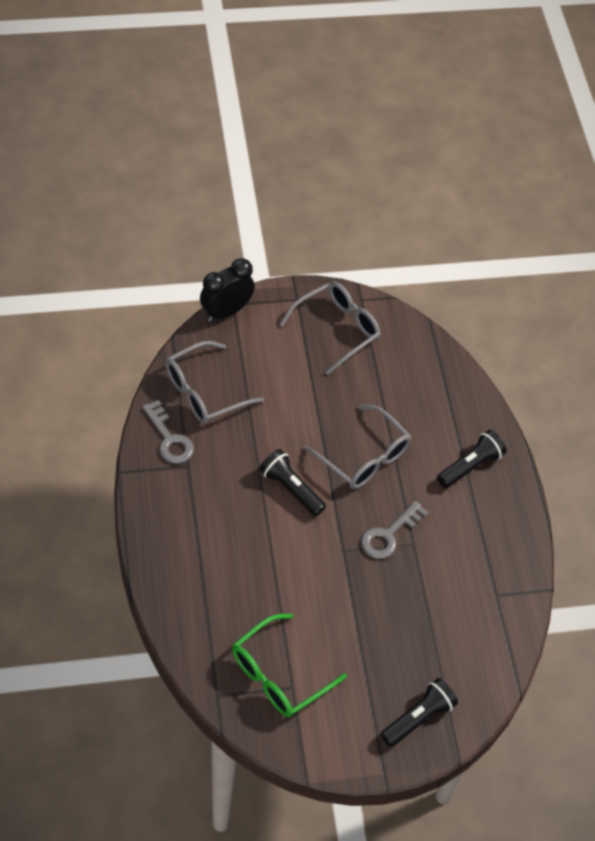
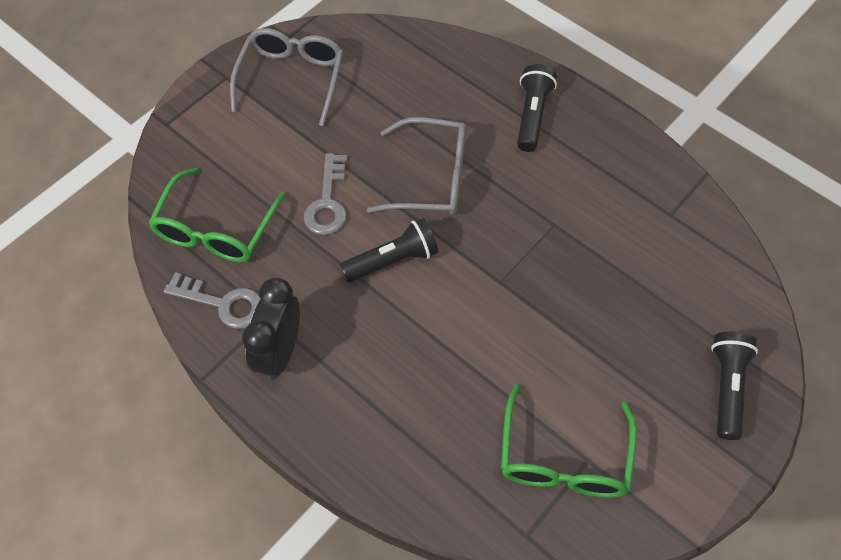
camera: 35 degrees left, 5 degrees up
grey glasses [165,341,264,424] -> green glasses [148,168,286,262]
black clock [200,258,255,322] -> black clock moved to [242,278,300,381]
black flashlight [259,449,326,516] -> black flashlight turned 150 degrees clockwise [340,218,439,282]
grey key [361,501,429,559] -> grey key moved to [304,153,347,235]

